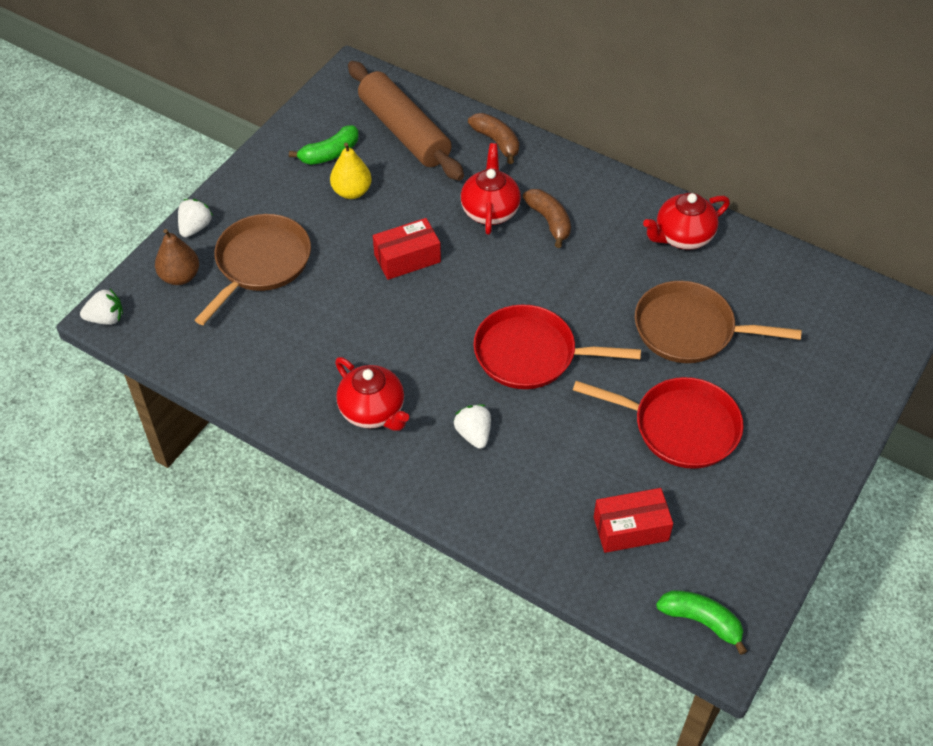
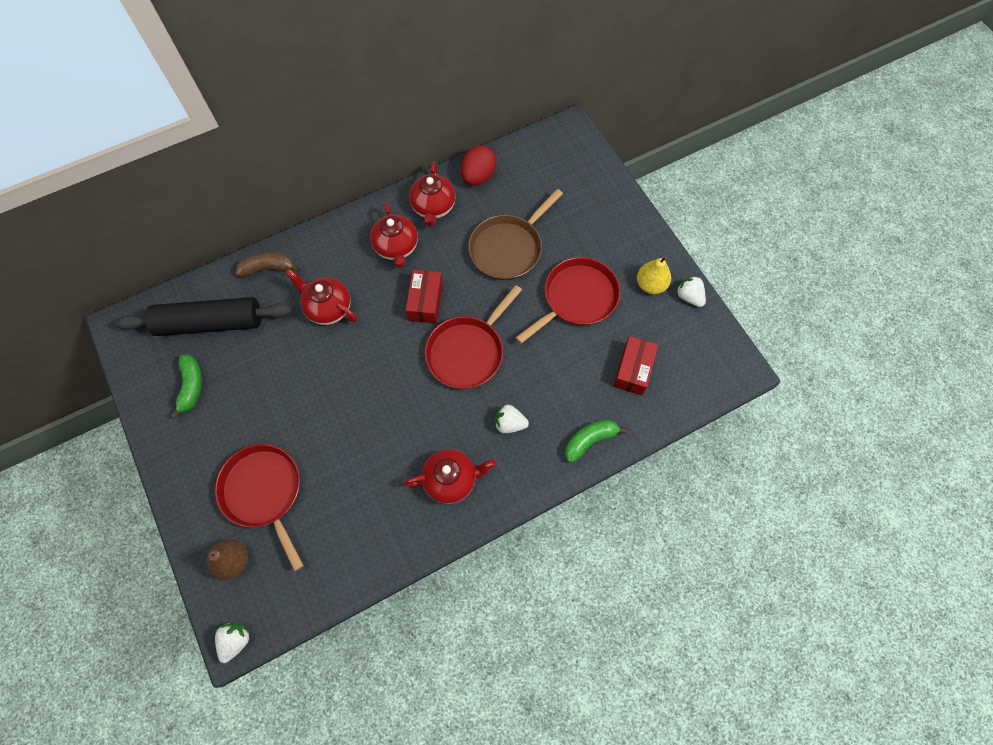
camera: 60 degrees left, 15 degrees up
white strawberry [178,199,213,237] -> white strawberry moved to [676,276,706,307]
brown pan [195,214,311,325] -> red pan [215,444,304,571]
yellow pear [330,143,372,199] -> yellow pear moved to [637,257,671,294]
brown rolling pin [348,61,464,181] -> black rolling pin [115,297,292,336]
red box [373,218,441,280] -> red box moved to [406,269,443,324]
brown banana [523,189,571,248] -> none
green banana [656,590,747,655] -> green banana moved to [565,420,627,463]
none -> red teapot [370,202,418,268]
none -> red egg [461,145,497,186]

